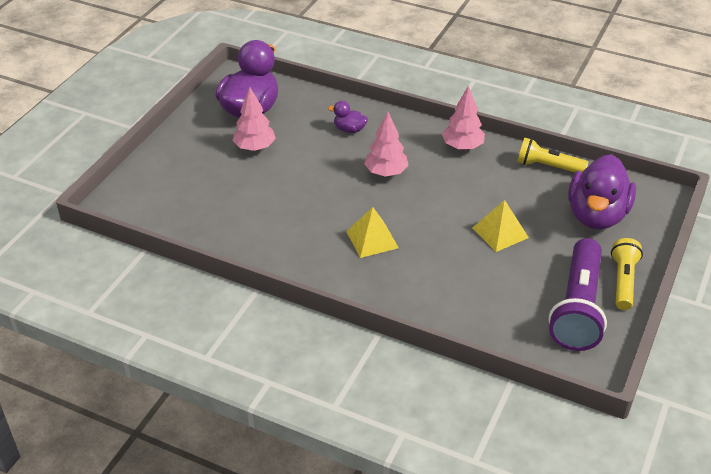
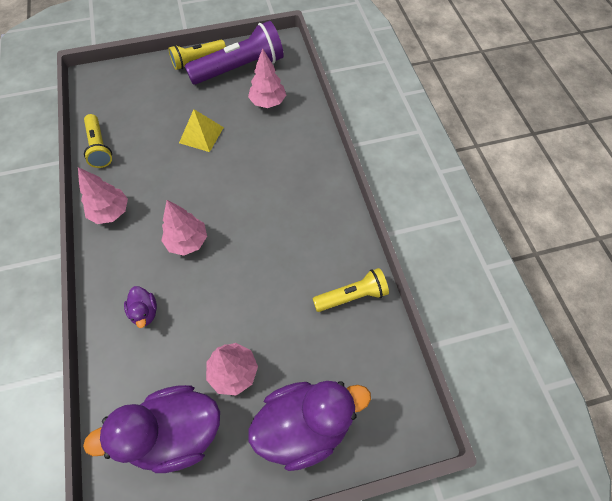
camera: 130 degrees left, 20 degrees up
yellow pyramid [346,207,399,258] -> none
purple duck [568,154,636,229] -> purple duck moved to [248,381,371,471]
none -> pink tree [248,48,286,108]
none -> yellow flashlight [312,268,389,312]

